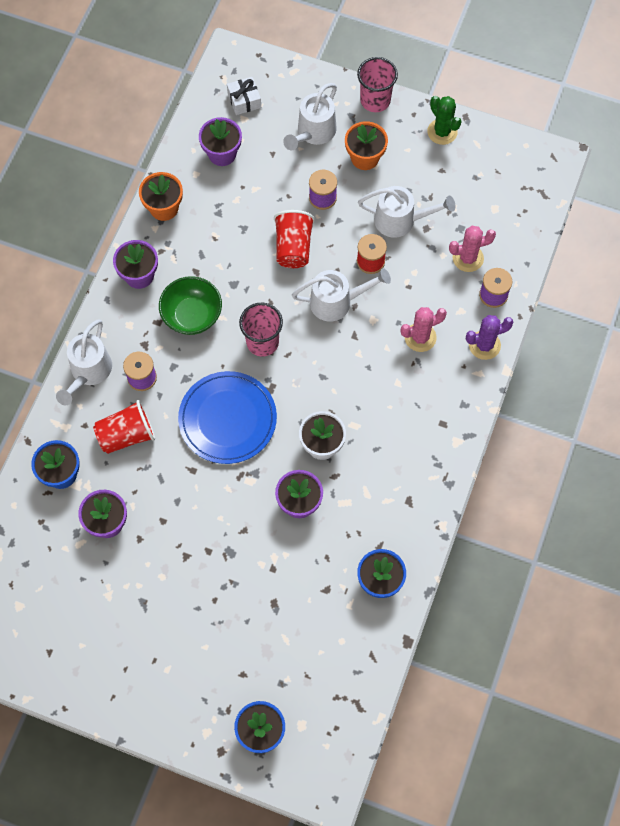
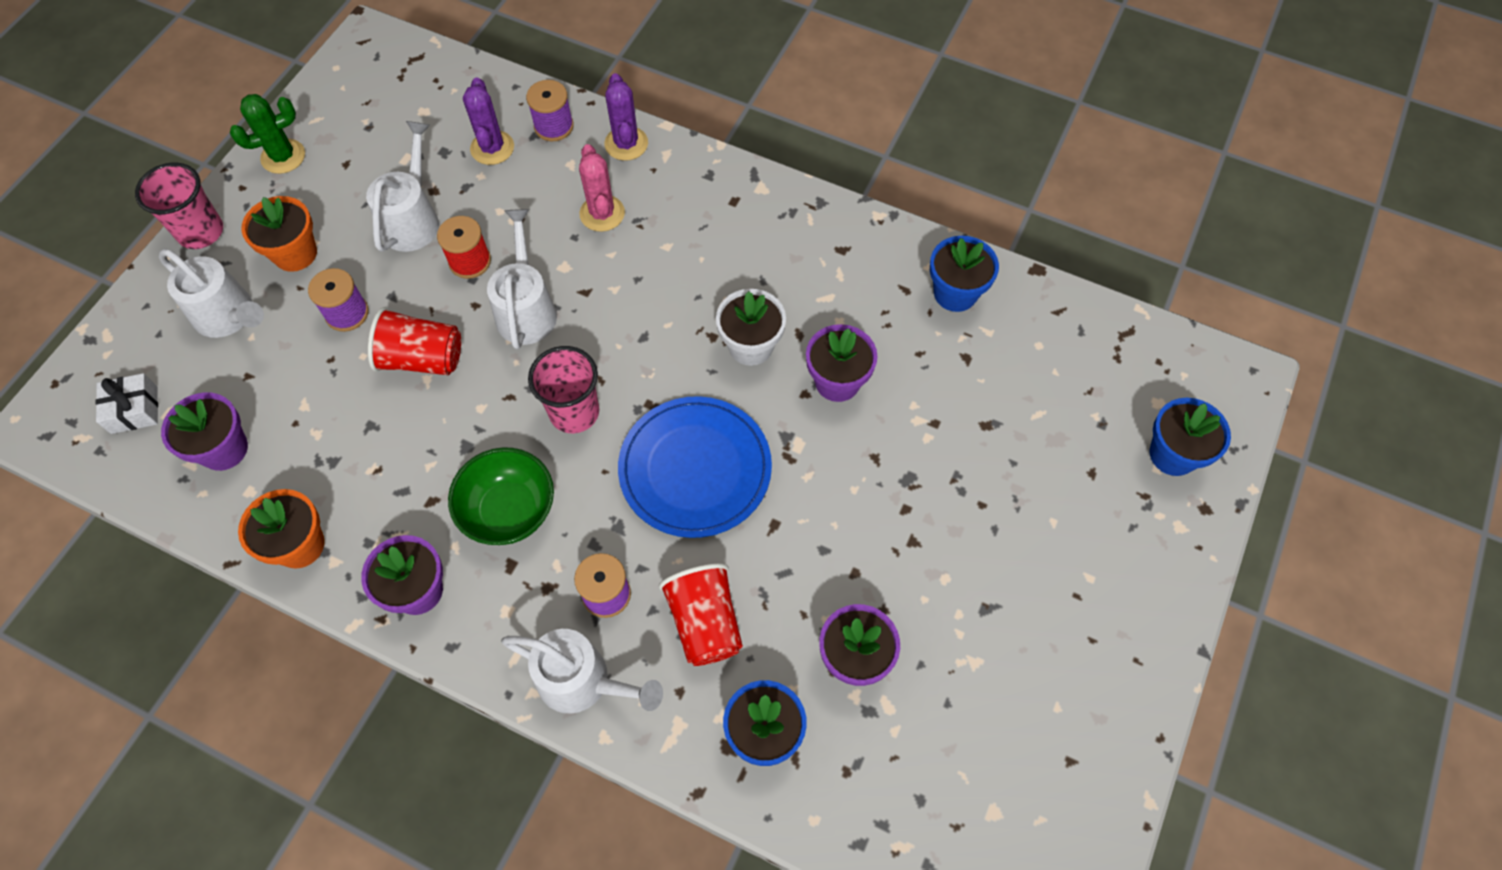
camera: 85 degrees left, 5 degrees down
pink cactus [449,226,496,272] -> purple cactus [463,77,514,165]

